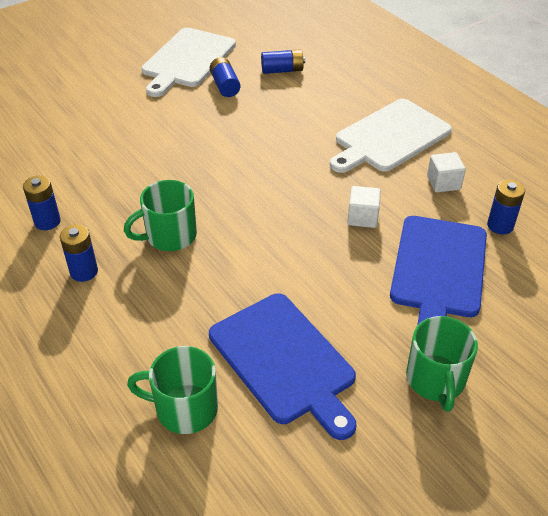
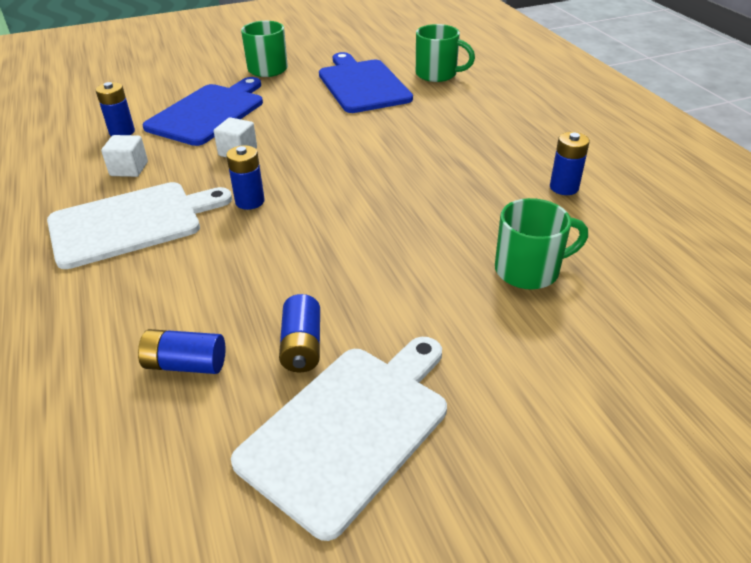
camera: 165 degrees left, 5 degrees down
blue battery [60,224,98,282] -> blue battery moved to [226,145,265,210]
green mug [124,180,197,251] -> green mug moved to [495,198,588,290]

